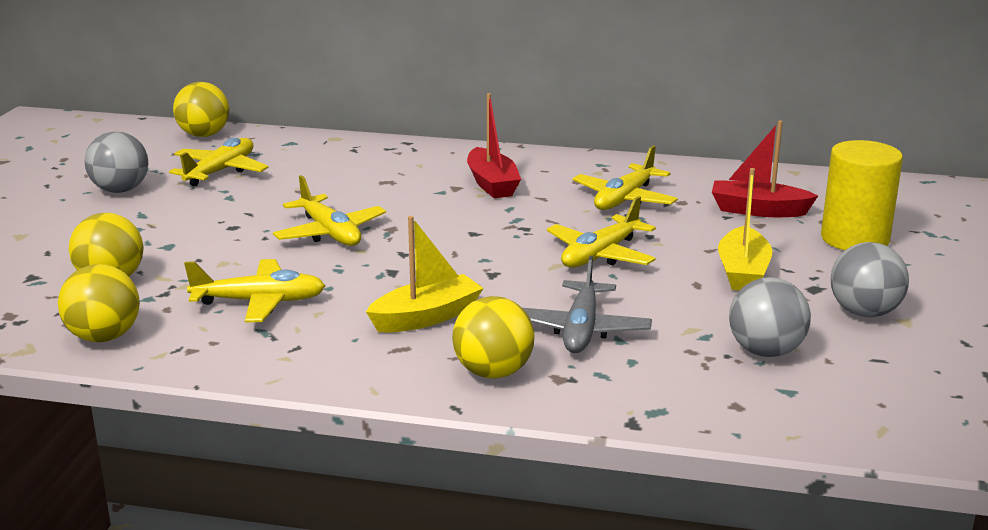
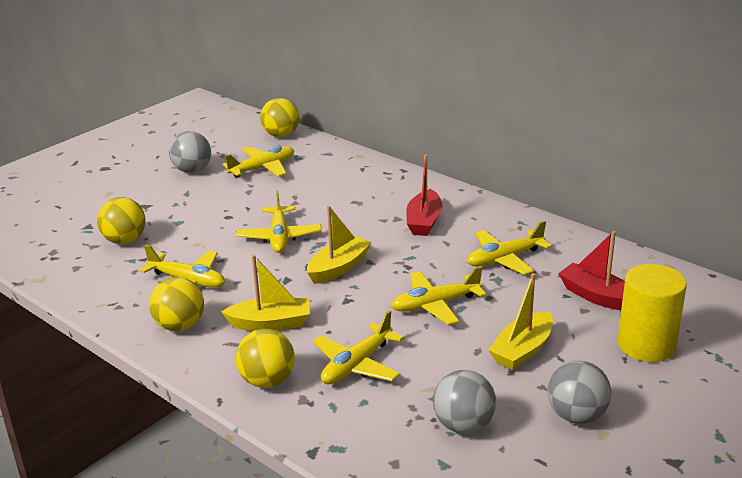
camera: 30 degrees right, 5 degrees up
yellow ball [58,264,140,342] -> yellow ball moved to [149,277,204,331]
grey plane [523,256,652,353] -> yellow plane [313,310,404,384]
none -> yellow boat [307,206,372,284]

